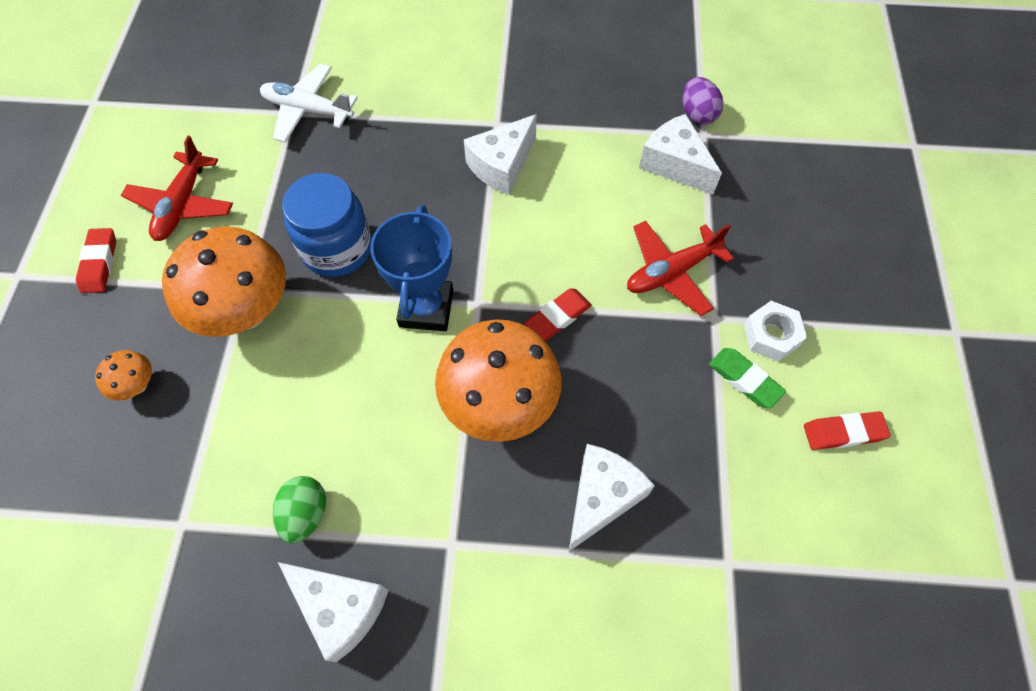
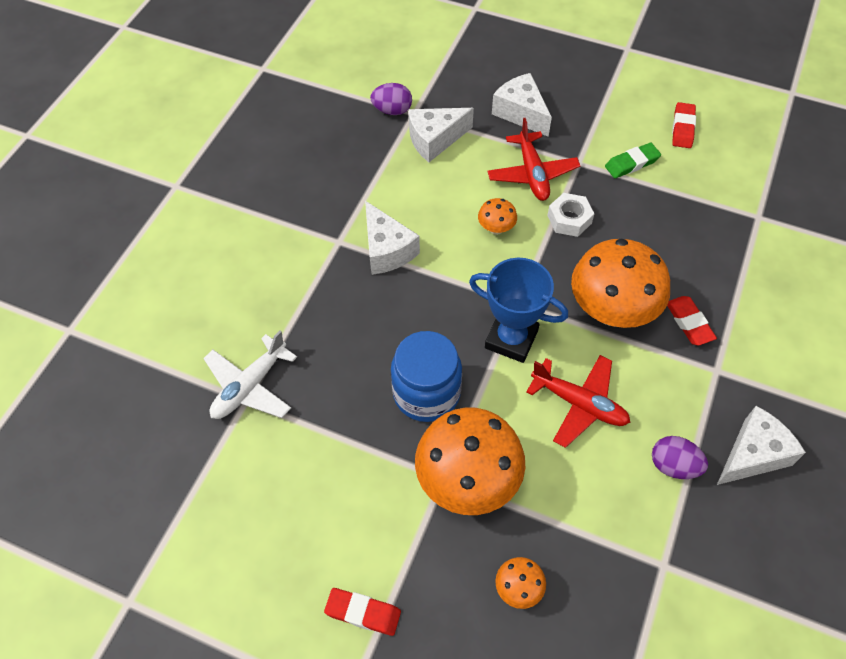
camera: 70 degrees left, 5 degrees down
red plane [121,135,233,241] -> red plane moved to [526,355,630,448]
green egg [273,476,326,544] -> purple egg [652,436,708,479]
red eraser [524,288,592,341] -> red eraser moved to [667,296,717,345]
white cheese [569,444,655,551] -> white cheese moved to [492,73,552,137]
white nut [744,301,807,362] -> white nut moved to [547,193,594,237]
none -> orange mushroom [478,198,517,235]

